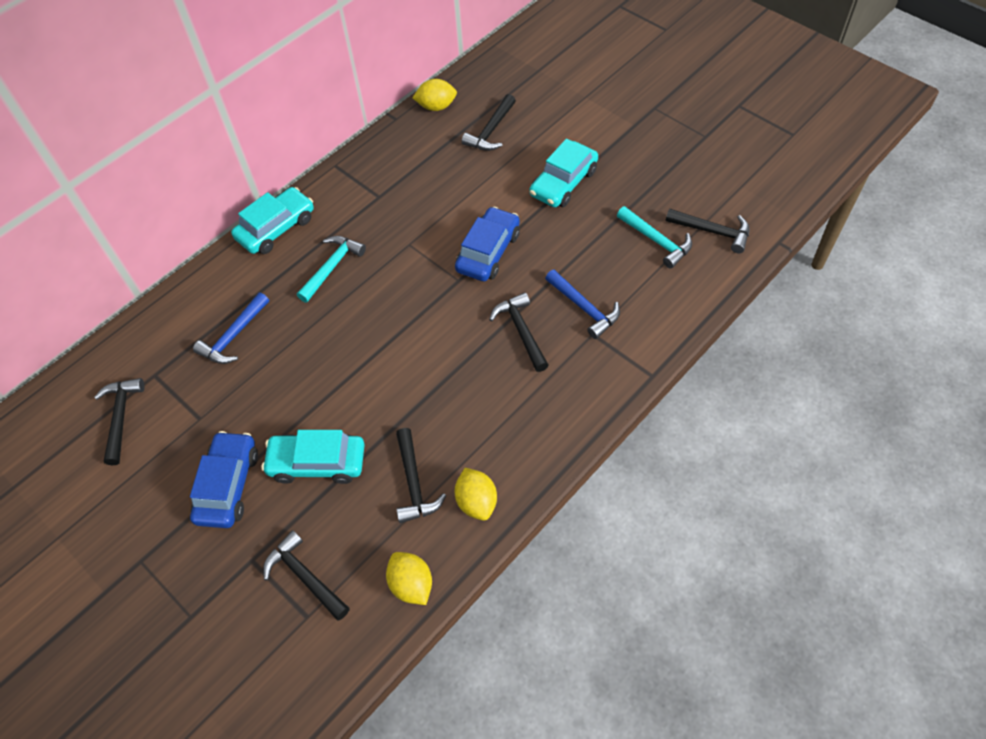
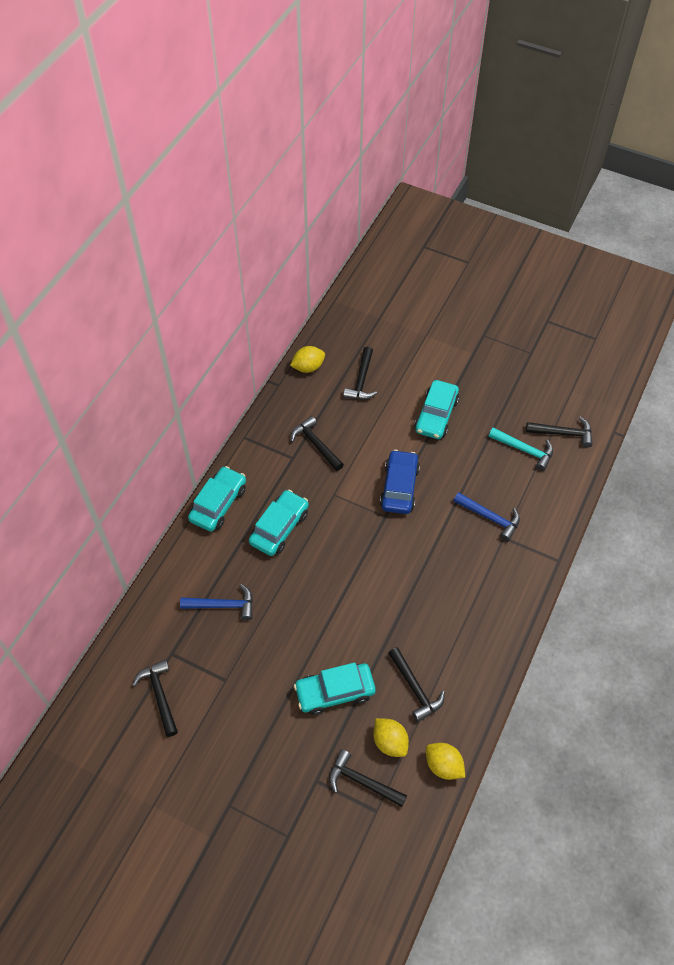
camera: 20 degrees left, 0 degrees up
blue car [190,431,258,528] -> none
blue hammer [193,292,269,364] -> blue hammer turned 105 degrees counterclockwise [180,584,253,620]
turquoise hammer [297,236,366,303] -> turquoise car [249,490,309,556]
yellow lemon [455,468,497,521] -> yellow lemon moved to [373,718,409,757]
black hammer [489,292,549,372] -> black hammer moved to [291,416,344,471]

